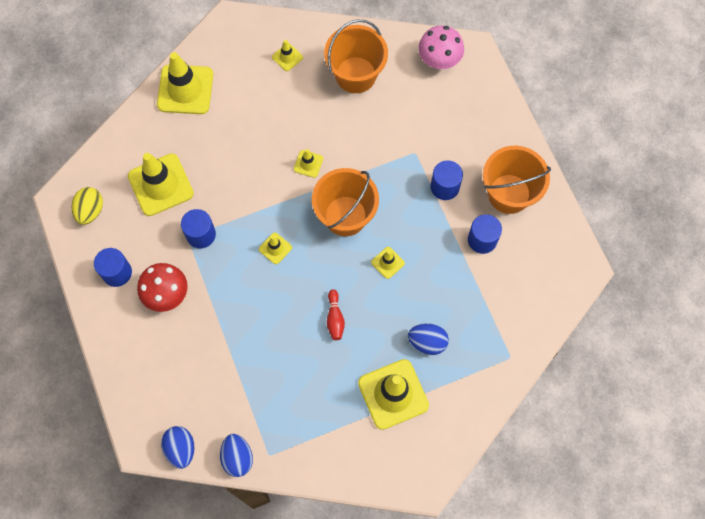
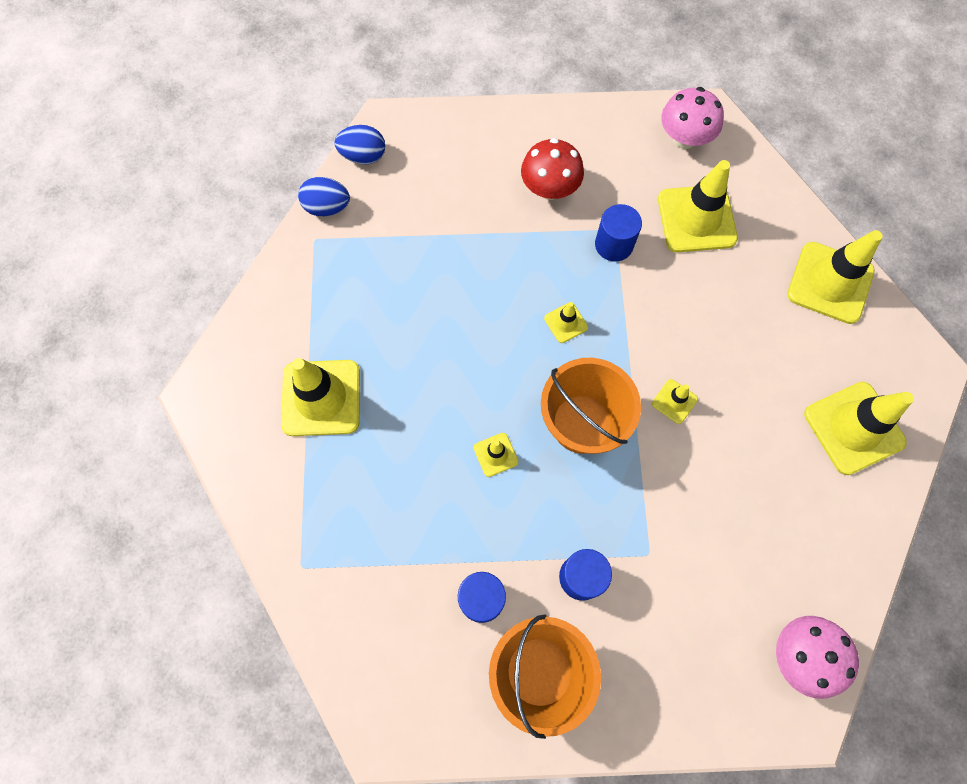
camera: 110 degrees right, 0 degrees up
yellow egg [72,187,103,225] -> pink mushroom [661,87,724,149]
blue cylinder [94,248,132,287] -> none
yellow traffic cone [272,40,303,71] -> yellow traffic cone [804,382,914,475], size x2.14
orange bucket [324,19,388,93] -> none
red bowling pin [327,289,345,340] -> none
blue egg [408,323,449,355] -> none

